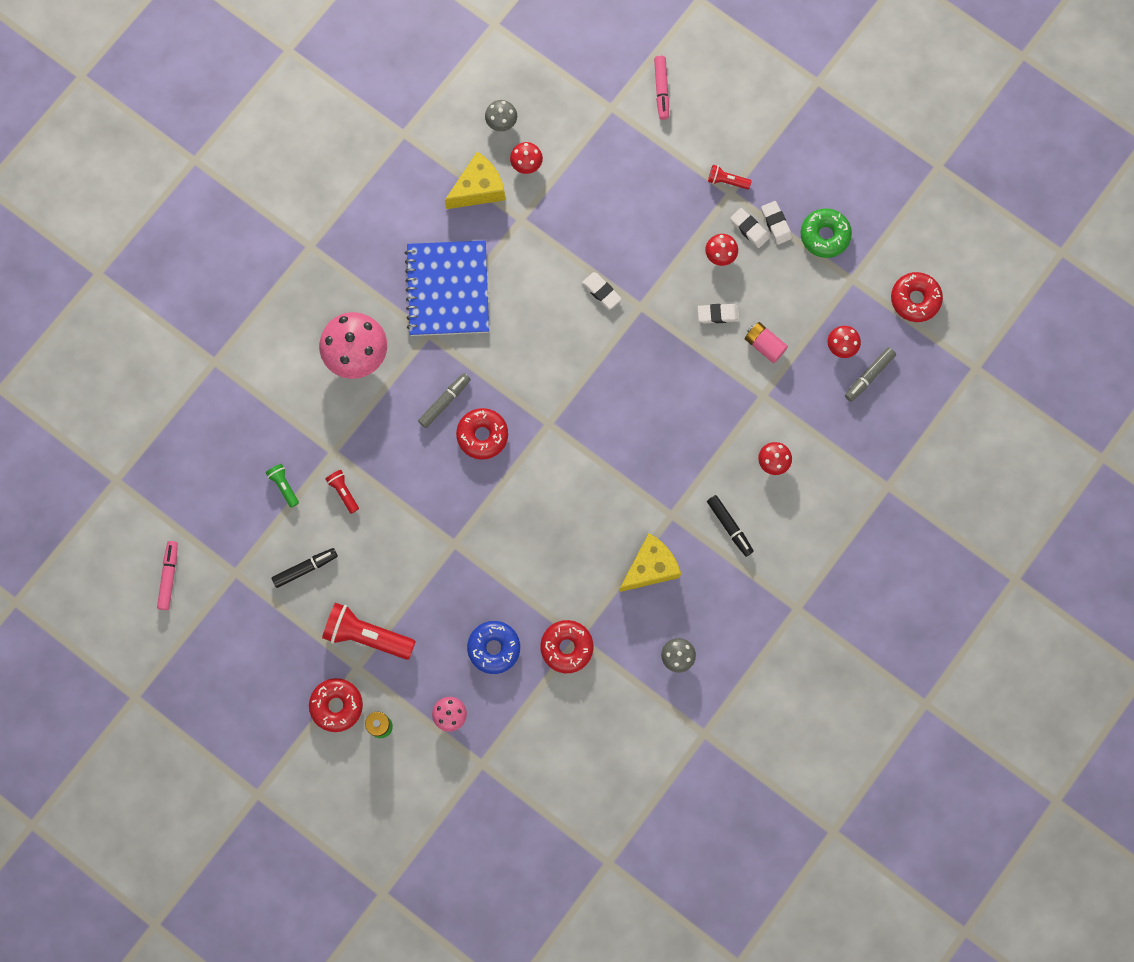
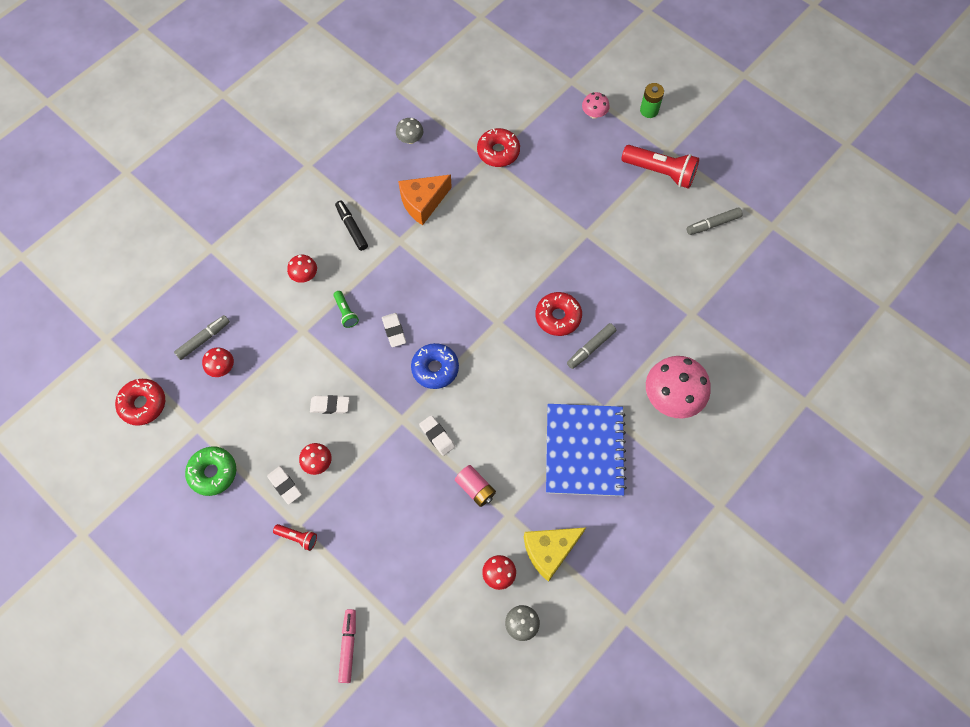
camera: 175 degrees left, 10 degrees down
pink marker [157,541,178,610] -> none
green flashlight [266,464,299,508] -> green flashlight moved to [333,291,359,328]
black marker [272,548,338,588] -> grey marker [687,208,743,235]
red donut [309,678,363,732] -> none
red flashlight [326,470,359,514] -> none
blue donut [467,621,520,674] -> blue donut moved to [411,343,459,389]
yellow cheese [619,533,681,592] -> orange cheese [398,175,452,225]
pink battery [745,322,788,363] -> pink battery moved to [455,465,496,507]
white eraser [761,201,792,245] -> white eraser moved to [382,313,406,347]

